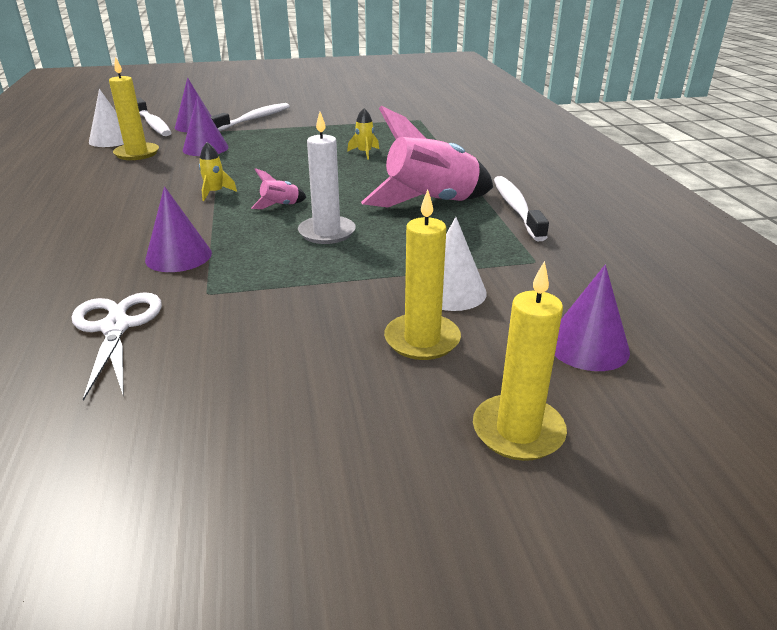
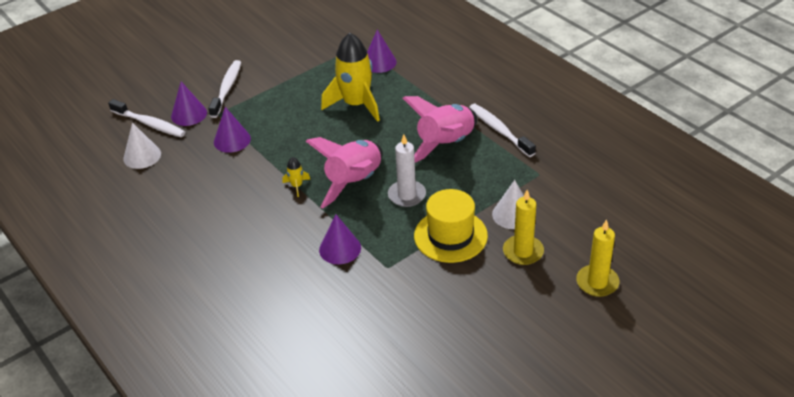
camera: 25 degrees left, 10 degrees up
white scissors [72,292,162,401] -> none
yellow candle [109,57,159,160] -> none
pink rocket [251,168,307,209] -> pink rocket [306,137,383,208], size x2.43
yellow rocket [347,108,379,160] -> yellow rocket [321,33,380,122], size x2.43
purple cone [555,265,630,371] -> purple cone moved to [367,30,397,73]
none -> yellow hat [414,189,488,263]

